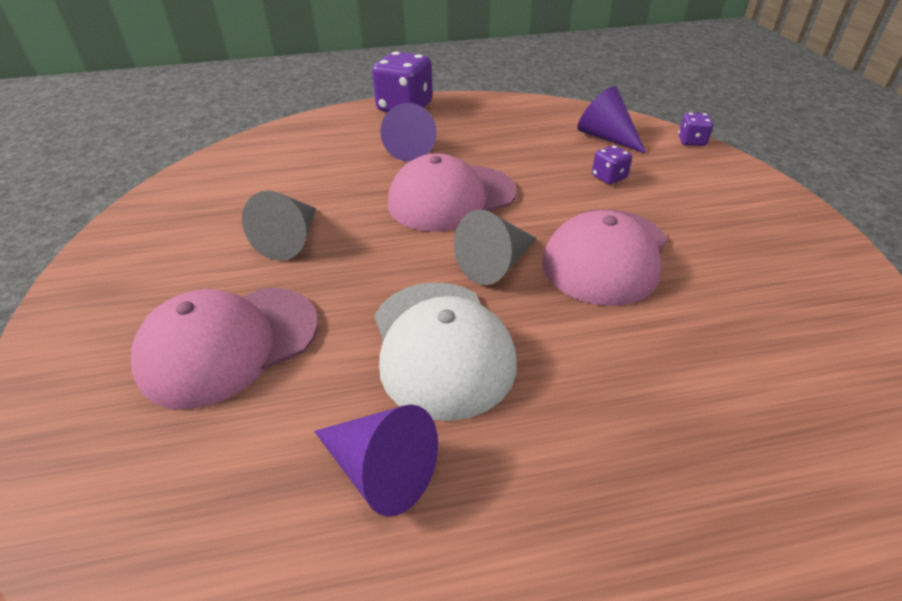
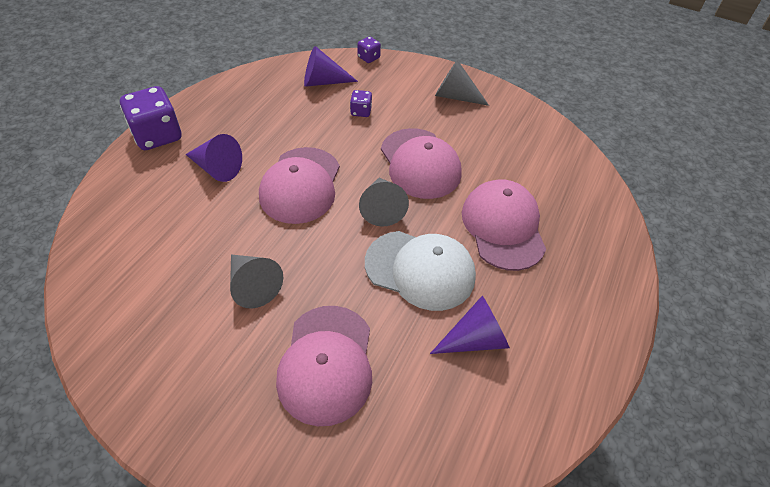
camera: 55 degrees left, 10 degrees up
none -> grey cone [435,60,489,106]
none -> pink cap [462,179,546,271]

